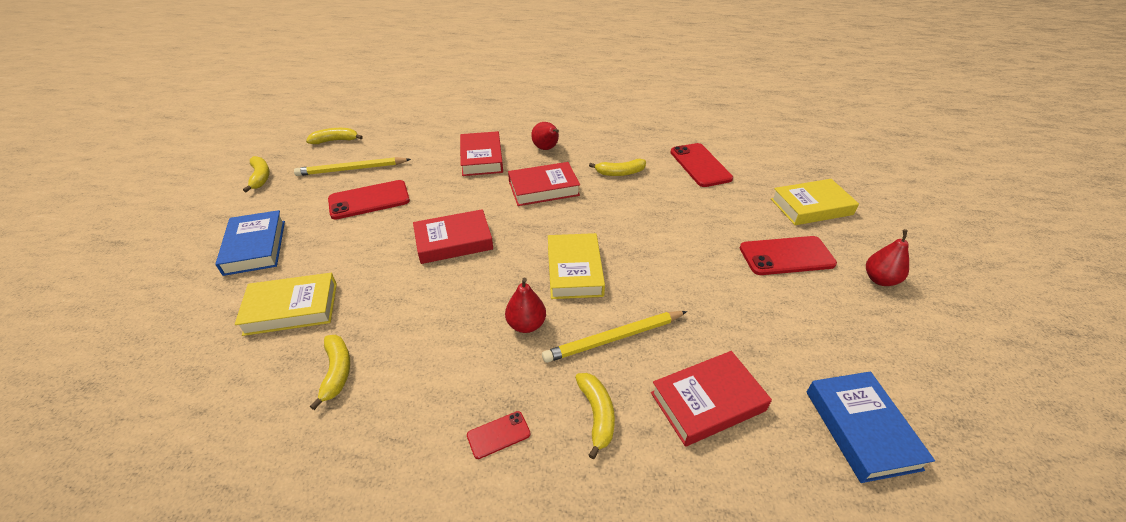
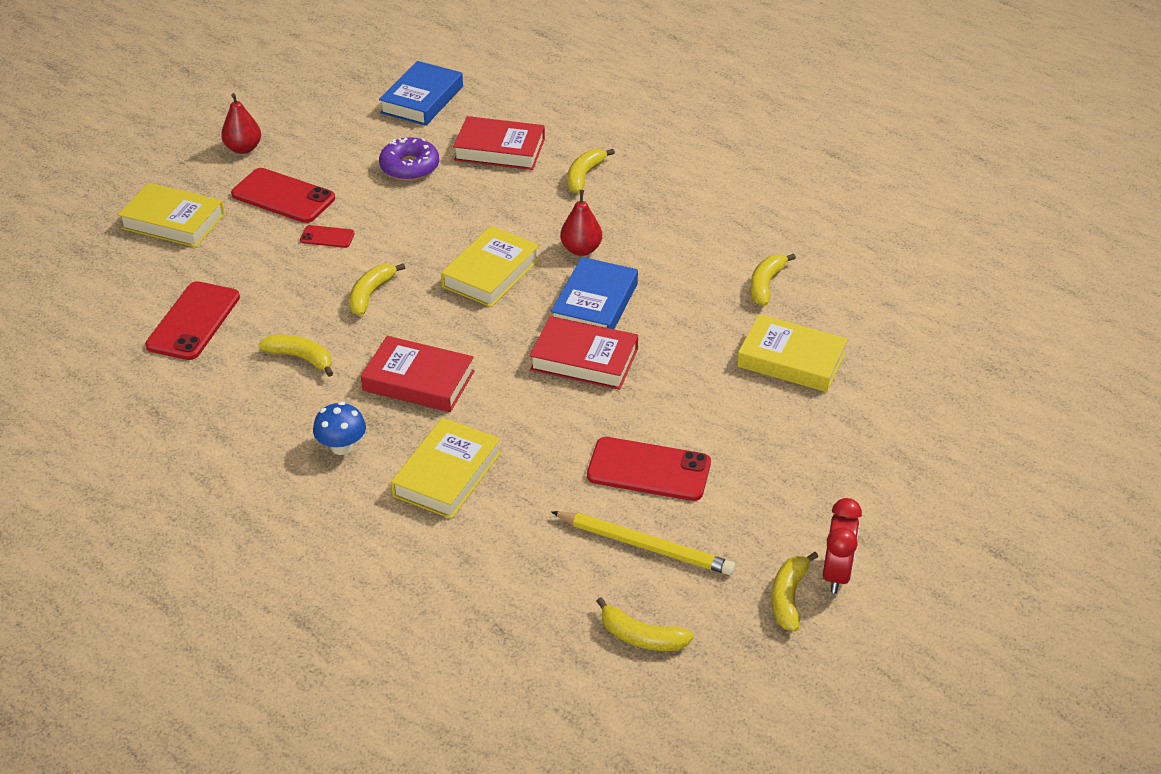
camera: 145 degrees left, 0 degrees up
blue book [215,210,285,276] -> blue book moved to [551,257,638,329]
red book [460,131,503,176] -> yellow book [391,418,501,519]
red phone [467,411,531,459] -> red phone moved to [300,225,355,248]
red pear [531,122,559,150] -> blue mushroom [313,402,366,455]
yellow pencil [542,311,687,363] -> none
none -> yellow banana [349,263,405,316]
none -> purple donut [379,137,439,181]
none -> red clock [823,498,862,593]

